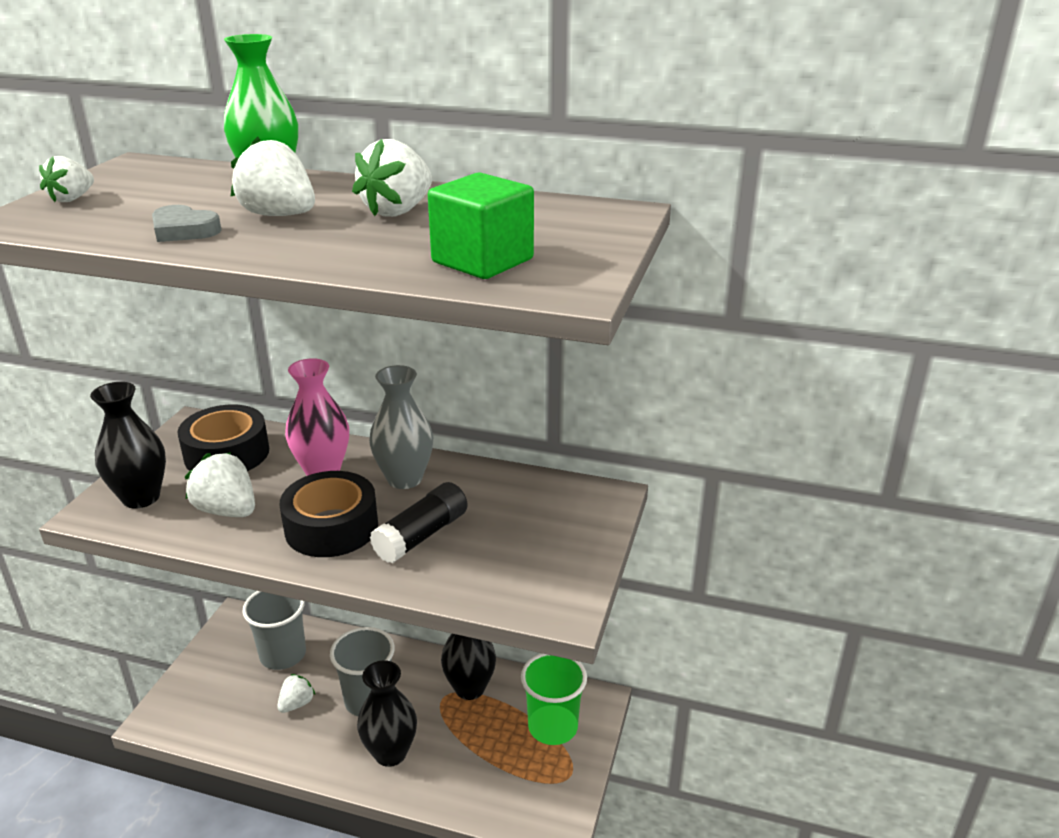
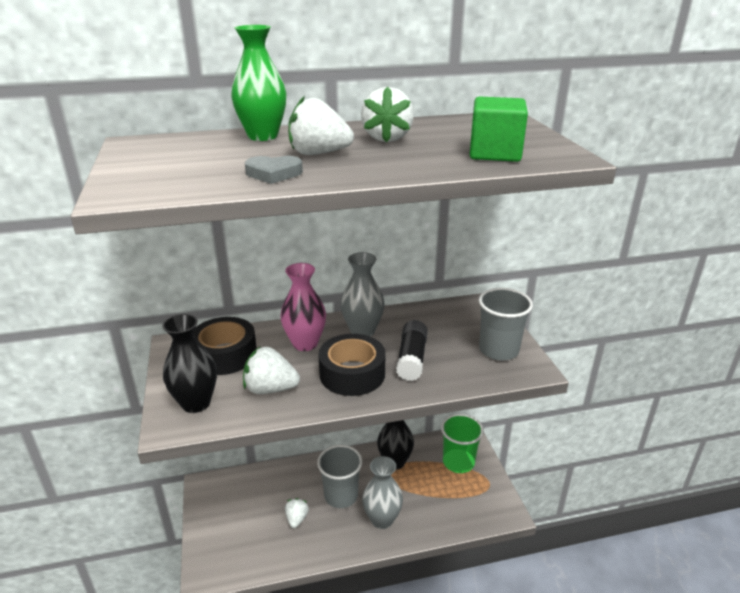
camera: 30 degrees left, 0 degrees up
white strawberry [39,156,94,202] -> none
grey cup [242,591,306,670] -> grey cup moved to [479,288,533,360]
black vase [357,660,417,767] -> grey vase [362,456,403,529]

